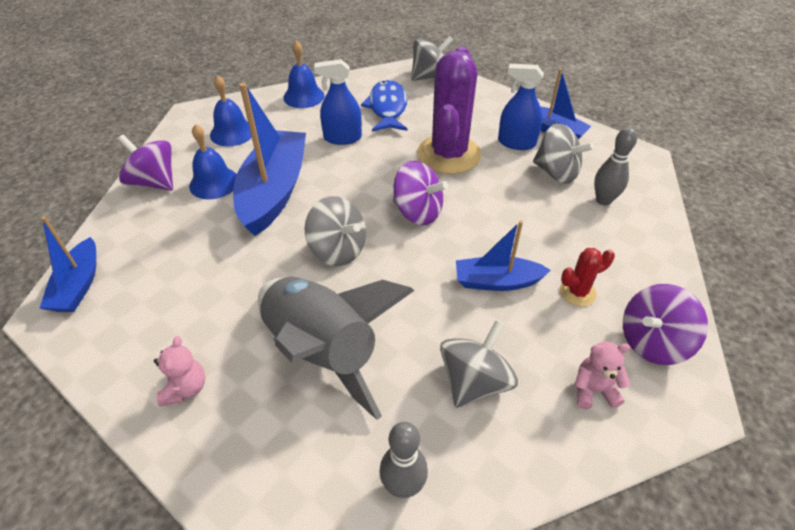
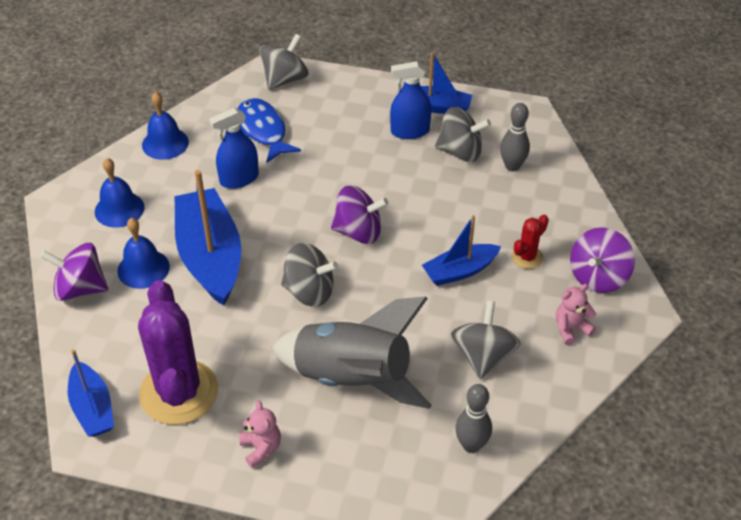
camera: 25 degrees left, 0 degrees up
purple cactus [417,46,481,174] -> purple cactus moved to [138,280,218,425]

